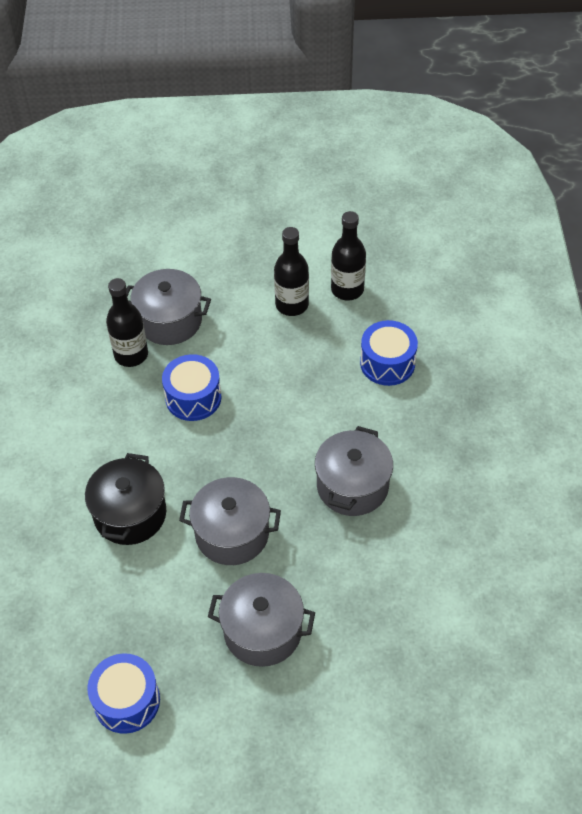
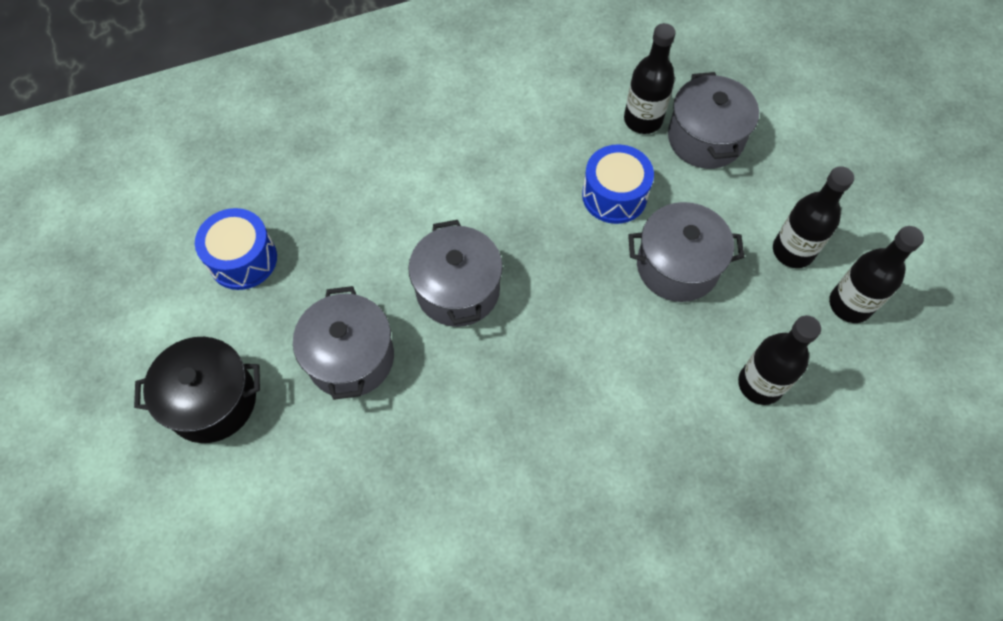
camera: 70 degrees right, 10 degrees up
black pot [85,453,166,545] -> black pot moved to [134,337,260,443]
grey pot [315,426,393,516] -> grey pot moved to [628,202,744,302]
blue drum [360,320,418,386] -> black bottle [738,315,821,405]

